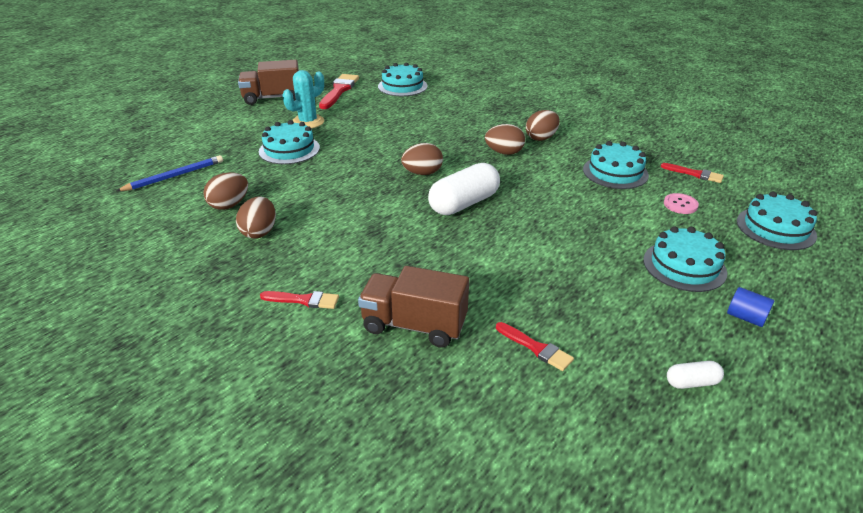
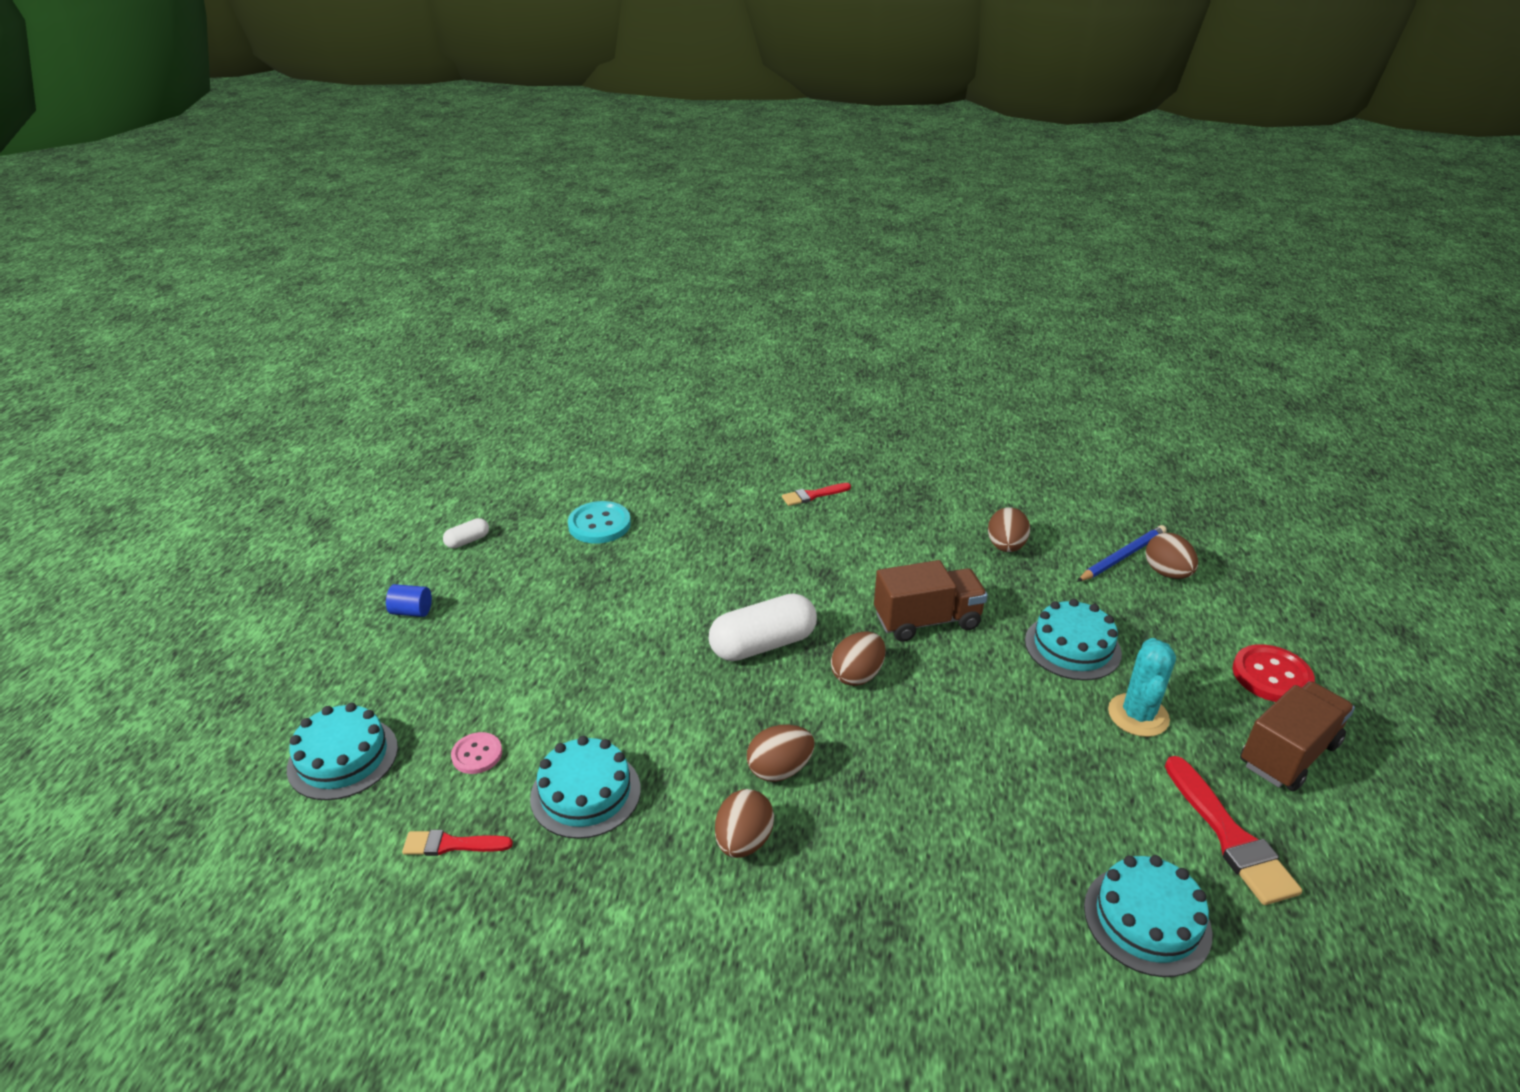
camera: 150 degrees right, 0 degrees up
blue pencil [116,155,223,191] -> blue pencil turned 150 degrees counterclockwise [1077,525,1167,582]
brown egg [236,196,276,239] -> brown egg moved to [1145,533,1198,579]
brown truck [358,266,469,348] -> brown truck moved to [874,560,988,642]
white capsule [428,163,500,215] -> white capsule turned 45 degrees clockwise [709,593,817,661]
red brush [496,322,574,371] -> turquoise button [568,501,631,544]
turquoise cake [643,226,727,292] -> none
none -> red button [1232,644,1315,702]

